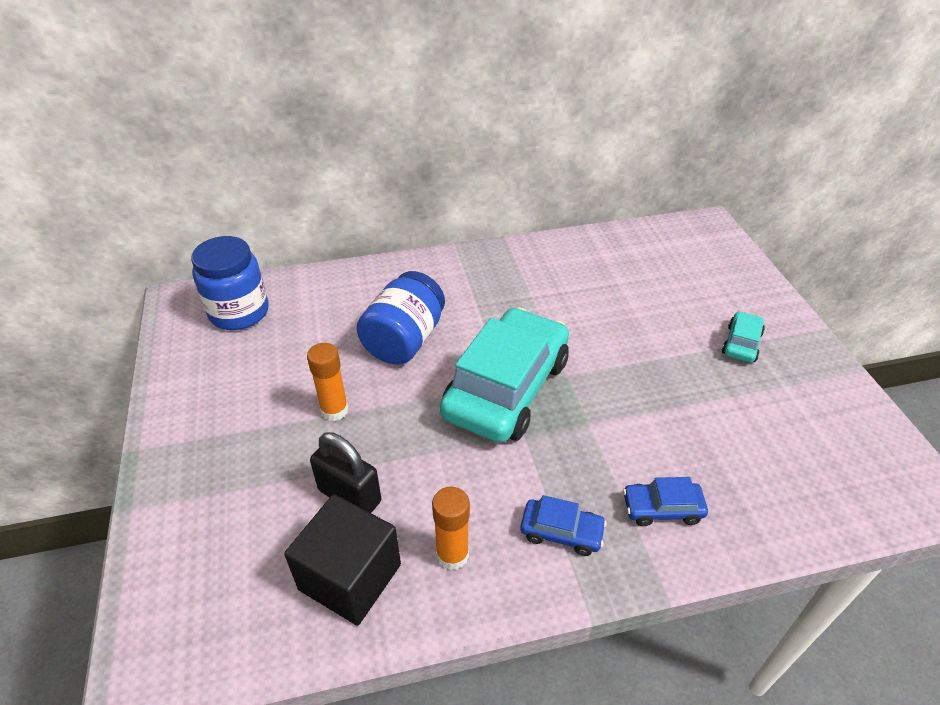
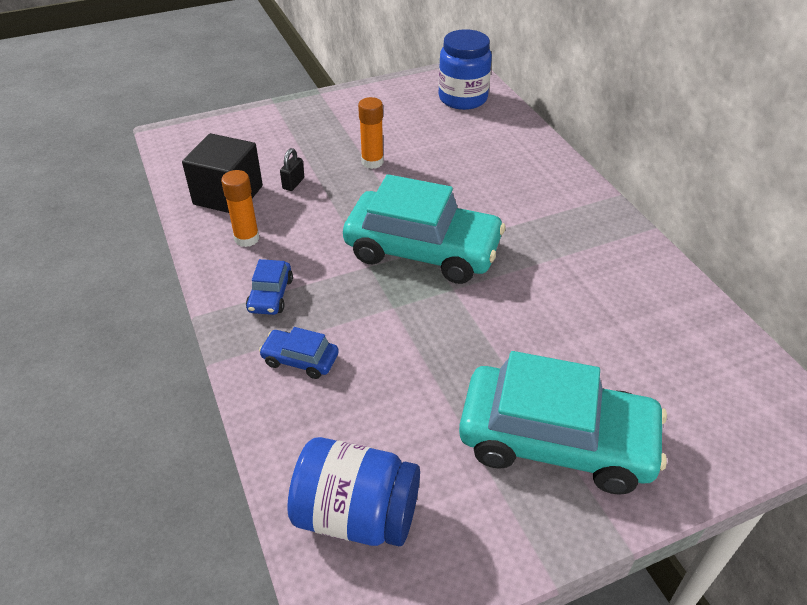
camera: 80 degrees right, 0 degrees up
black padlock [310,432,381,513] -> black padlock [280,148,304,191], size x0.56
blue jar [356,271,445,365] -> blue jar moved to [287,437,420,546]
blue car [623,477,708,526] -> blue car turned 60 degrees counterclockwise [259,327,339,379]
turquoise car [722,311,765,363] -> turquoise car [459,351,667,495], size x2.34

